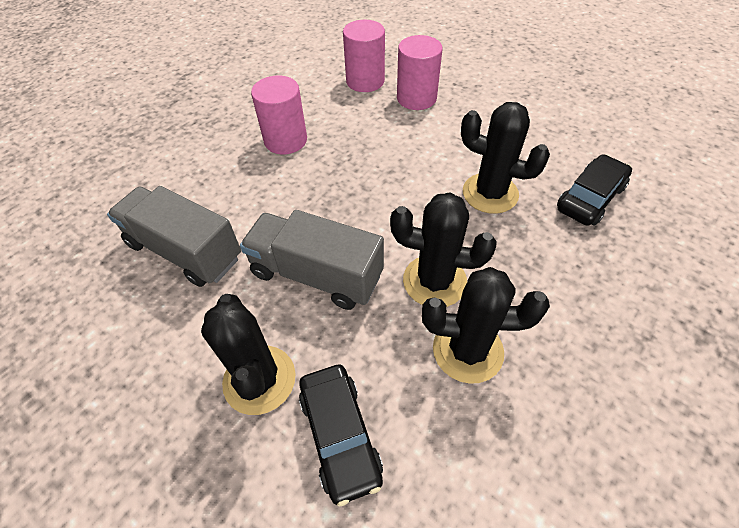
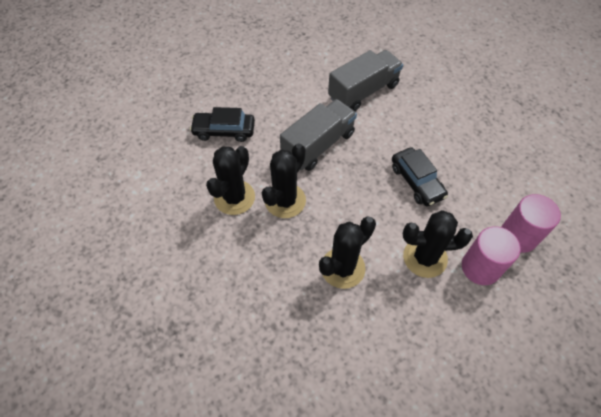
camera: 110 degrees right, 5 degrees up
black cactus [201,294,296,415] -> black cactus moved to [403,210,473,278]
pink cylinder [251,76,307,154] -> none
black car [557,154,632,226] -> black car moved to [392,147,448,207]

